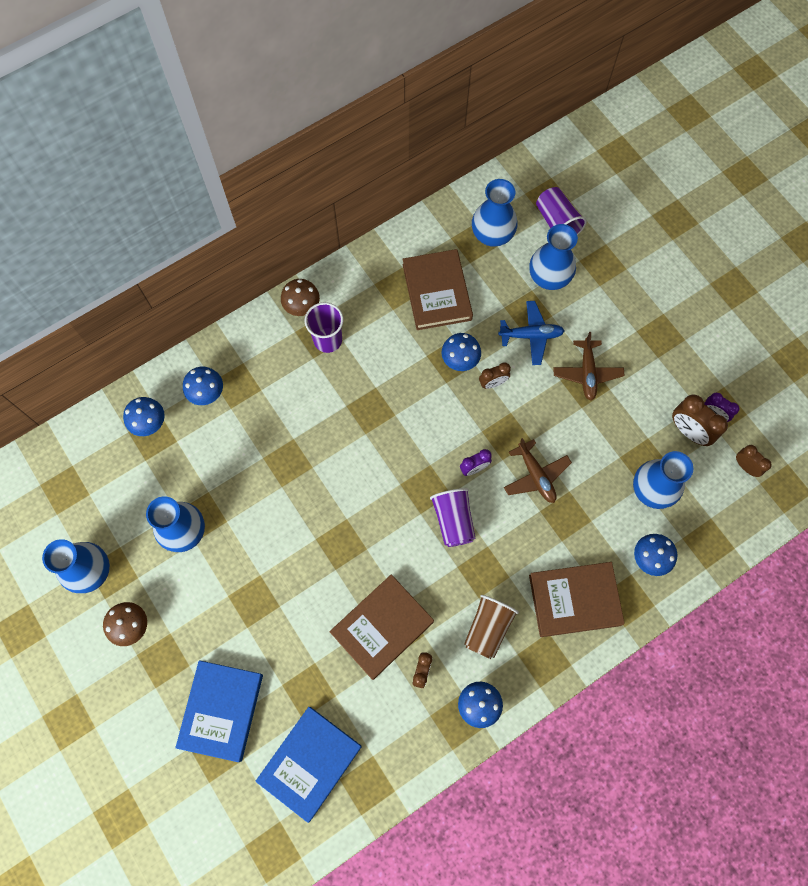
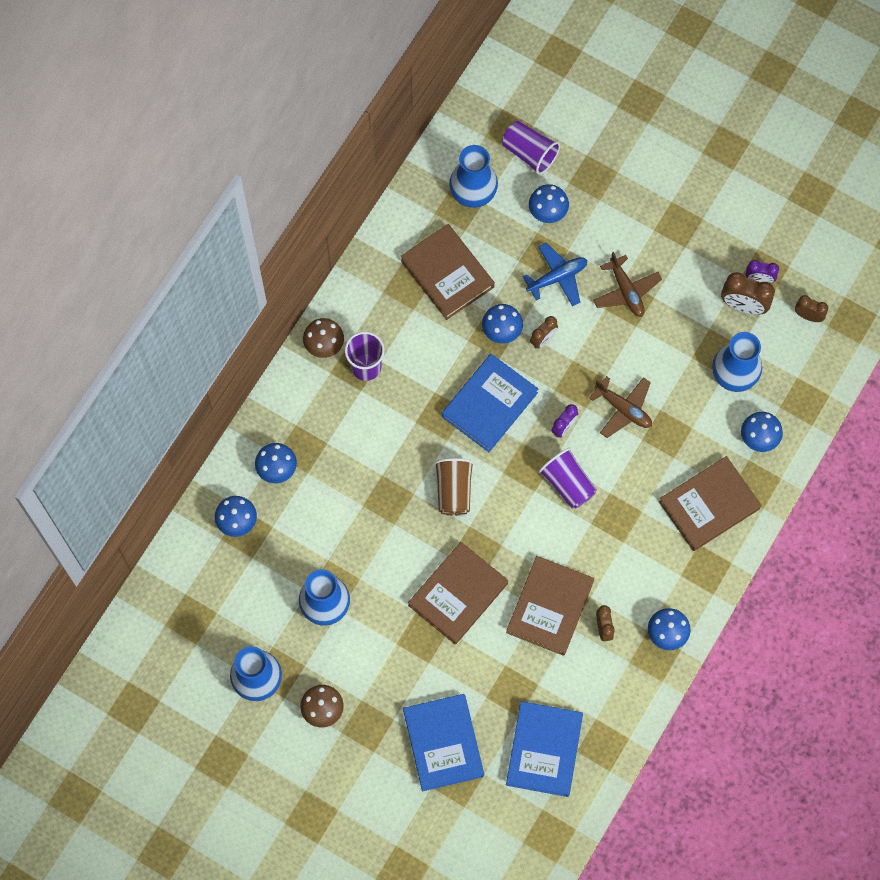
camera: 25 degrees left, 0 degrees up
brown cup [464,595,519,659] -> brown cup moved to [434,458,474,516]
blue vase [529,224,578,290] -> blue mushroom [529,184,569,223]
none -> brown book [408,542,508,644]
none -> blue book [442,354,538,452]

